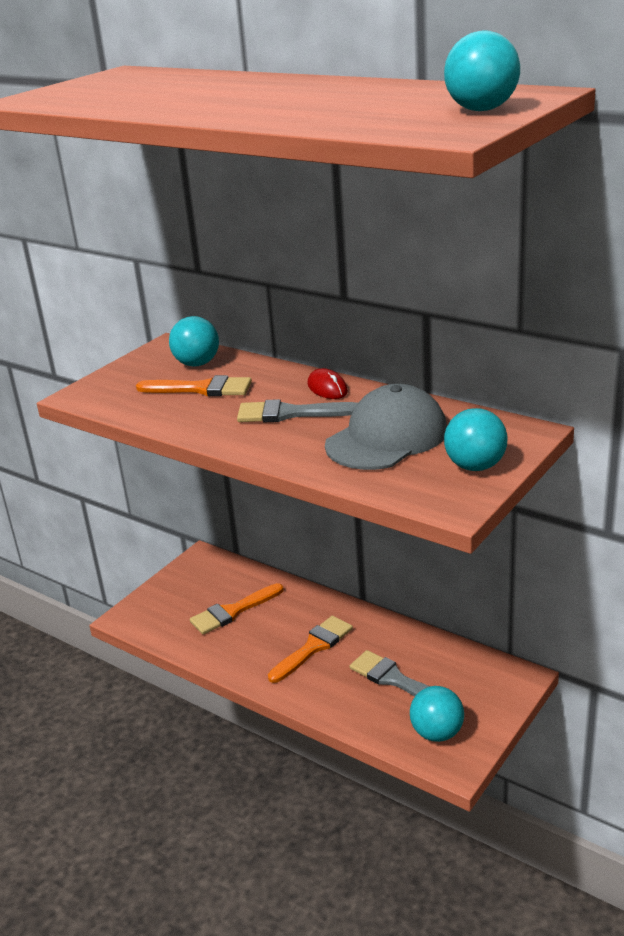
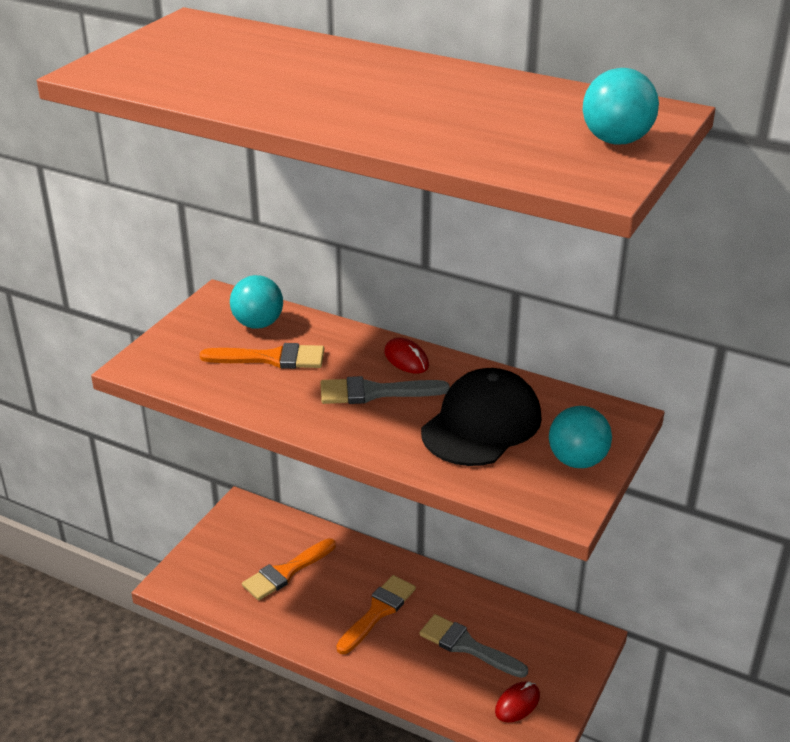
camera: 10 degrees left, 5 degrees up
grey cap [325,384,447,470] -> black cap [421,368,542,466]
turquoise ball [410,686,464,742] -> red mouse [495,681,540,723]

